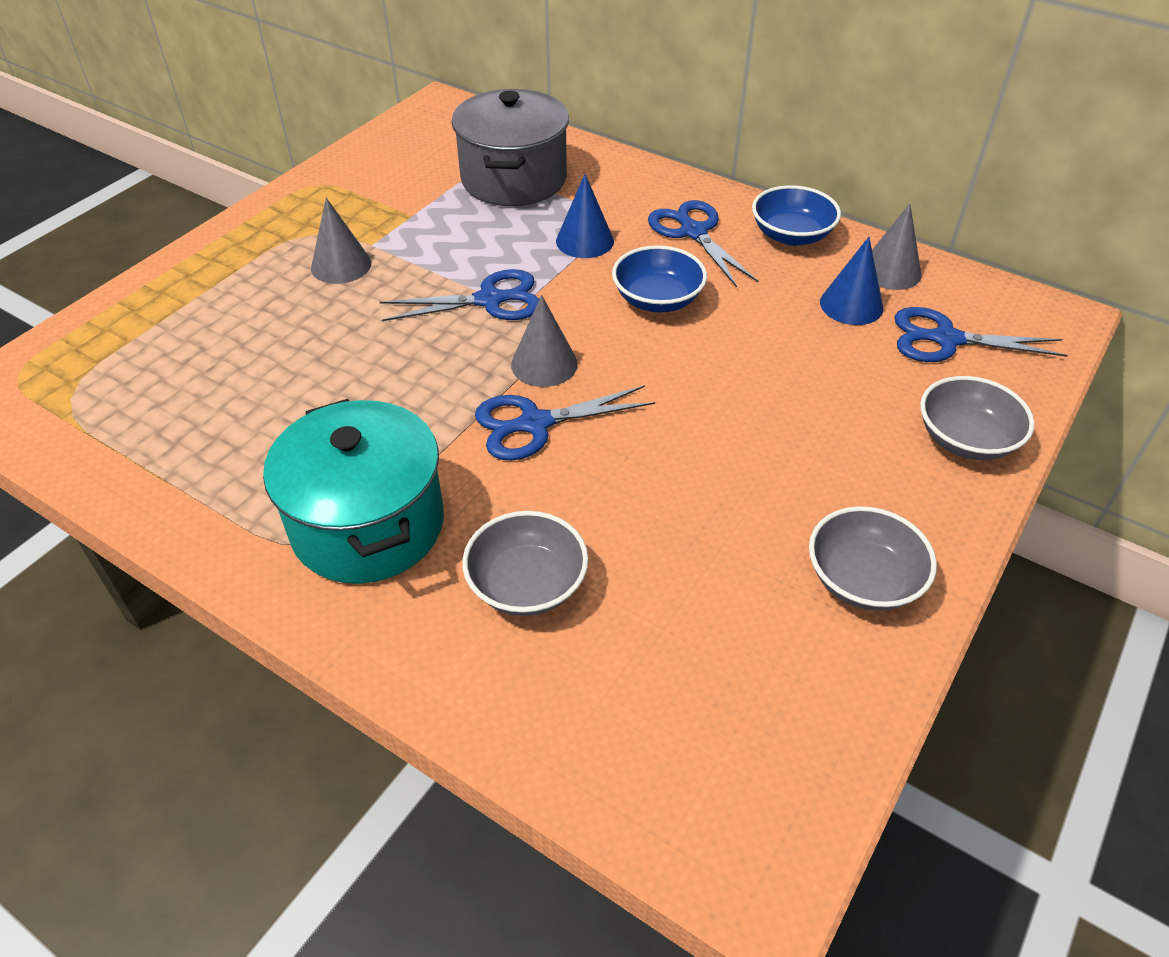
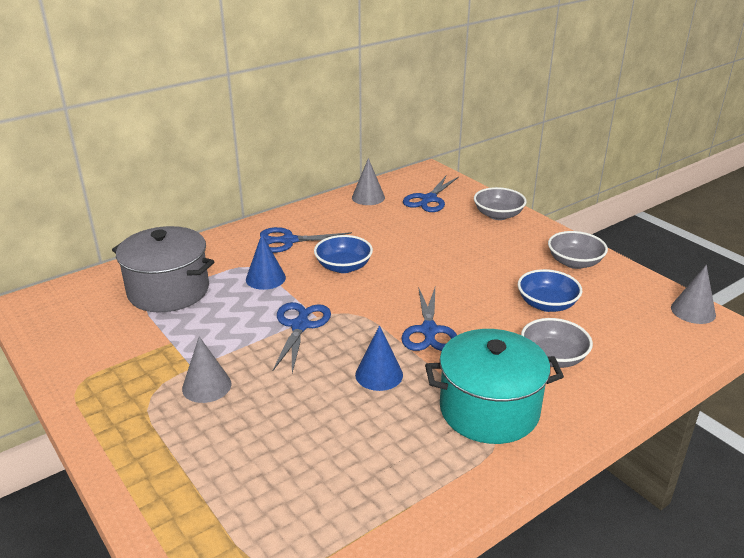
camera: 70 degrees left, 15 degrees down
grey cone [511,295,578,387] -> grey cone moved to [671,265,716,324]
blue bowl [752,185,841,246] -> blue bowl moved to [518,269,582,312]
blue cone [820,237,883,325] -> blue cone moved to [355,325,403,391]

